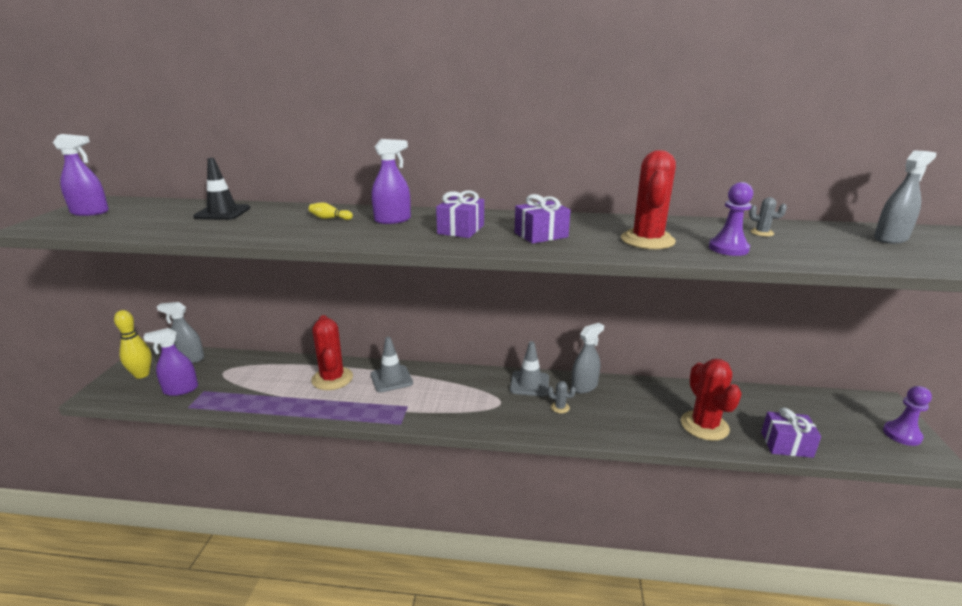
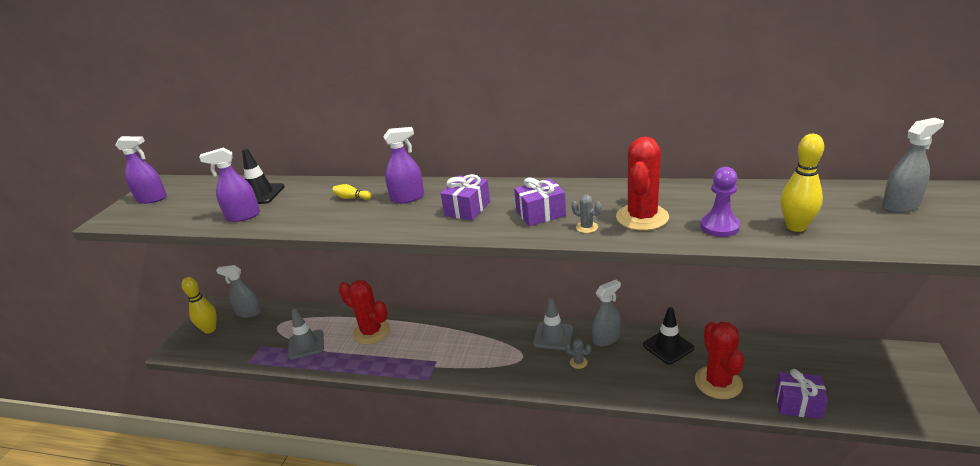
camera: 10 degrees right, 5 degrees up
purple spray bottle [143,328,198,396] -> purple spray bottle moved to [199,147,260,222]
red cactus [311,315,353,390] -> red cactus turned 45 degrees counterclockwise [339,280,390,345]
grey traffic cone [371,337,413,392] -> grey traffic cone moved to [288,309,324,360]
grey cactus [749,197,787,237] -> grey cactus moved to [571,194,602,233]
purple pawn [883,386,932,446] -> none
none -> black traffic cone [643,307,694,364]
none -> yellow bowling pin [781,134,824,232]

